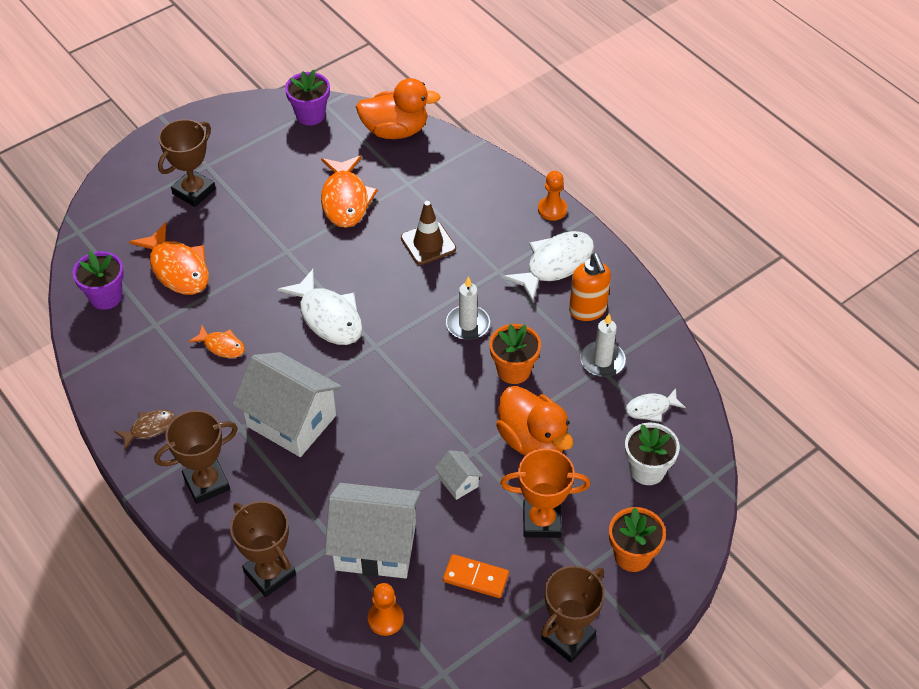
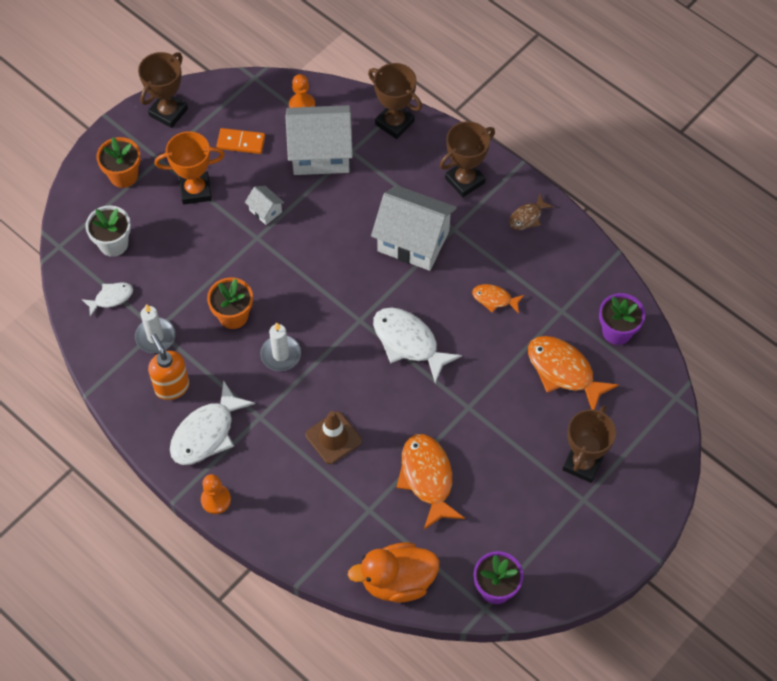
camera: 170 degrees right, 10 degrees up
orange duck [496,386,573,456] -> none

